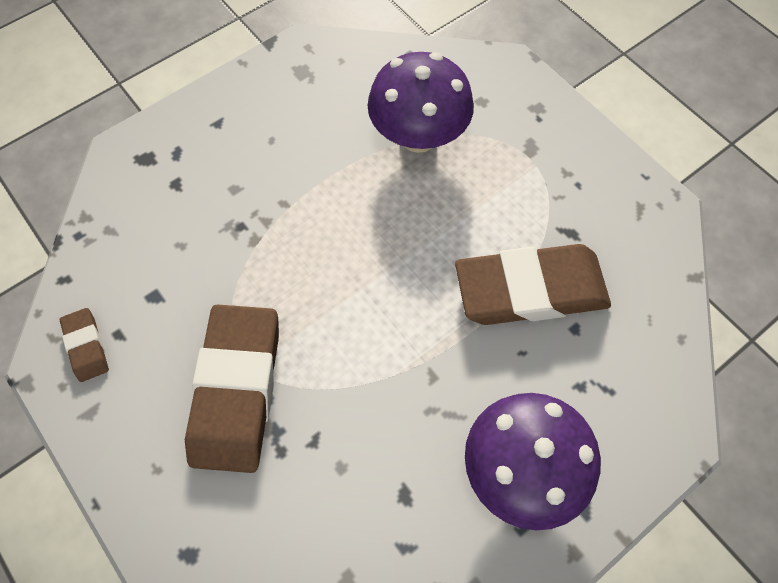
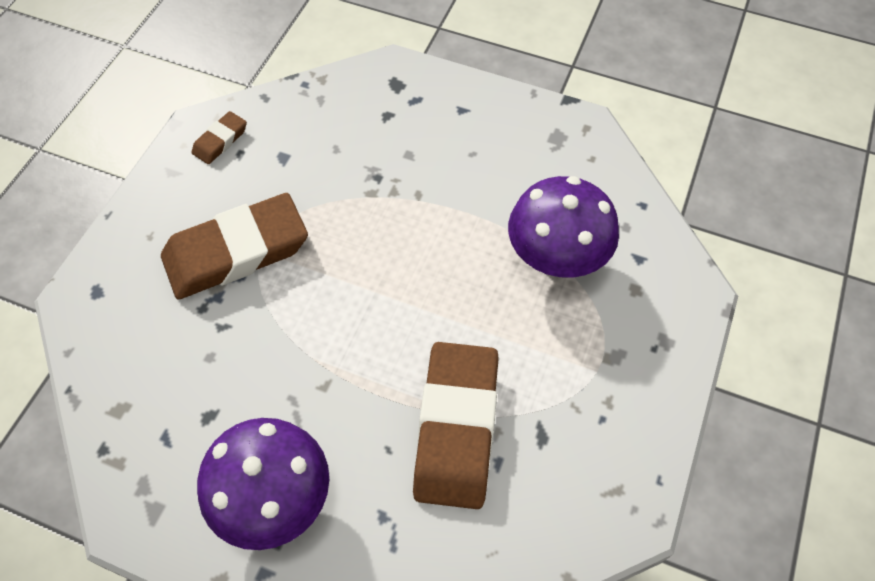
camera: 60 degrees right, 5 degrees down
brown eraser [455,244,611,325] -> brown eraser turned 45 degrees clockwise [413,342,499,509]

